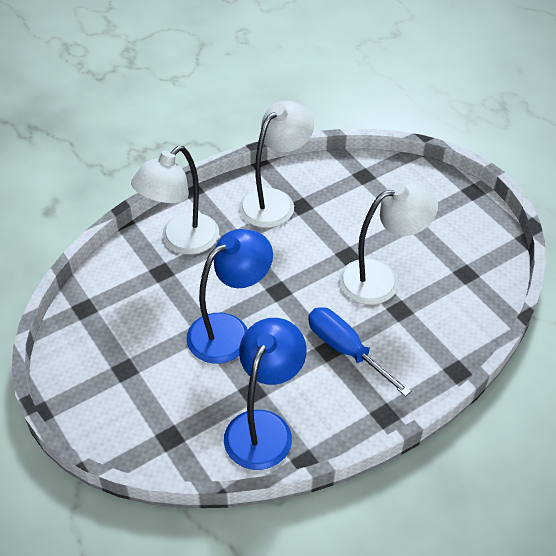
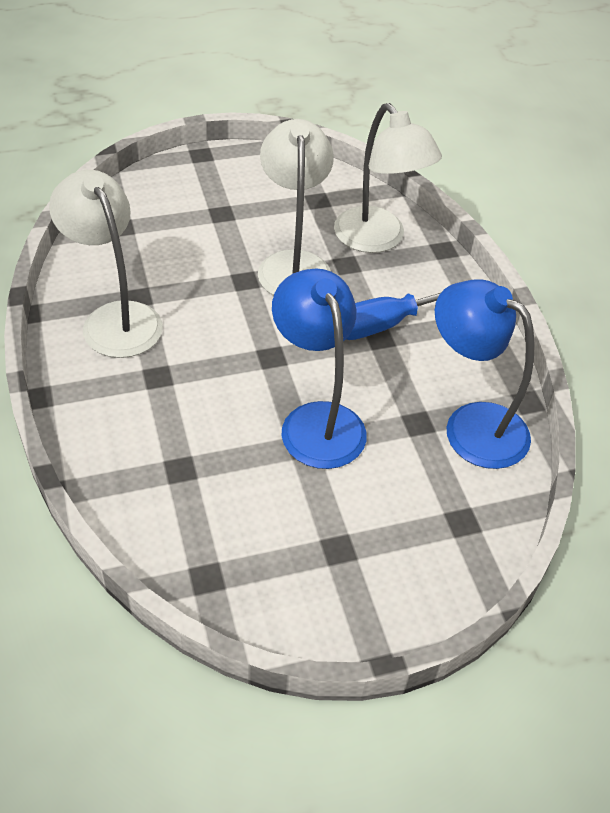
camera: 75 degrees left, 0 degrees up
white lamp [131,146,219,255] -> white lamp moved to [334,103,442,253]

